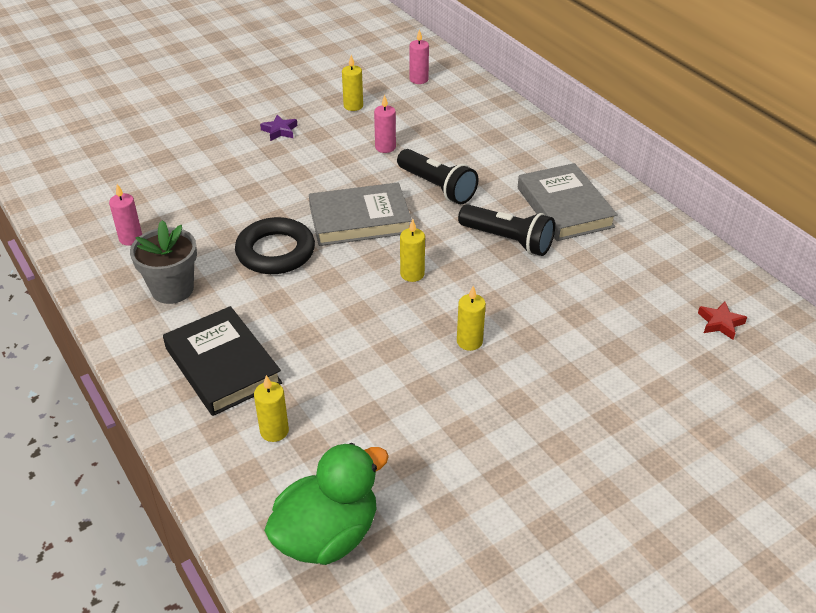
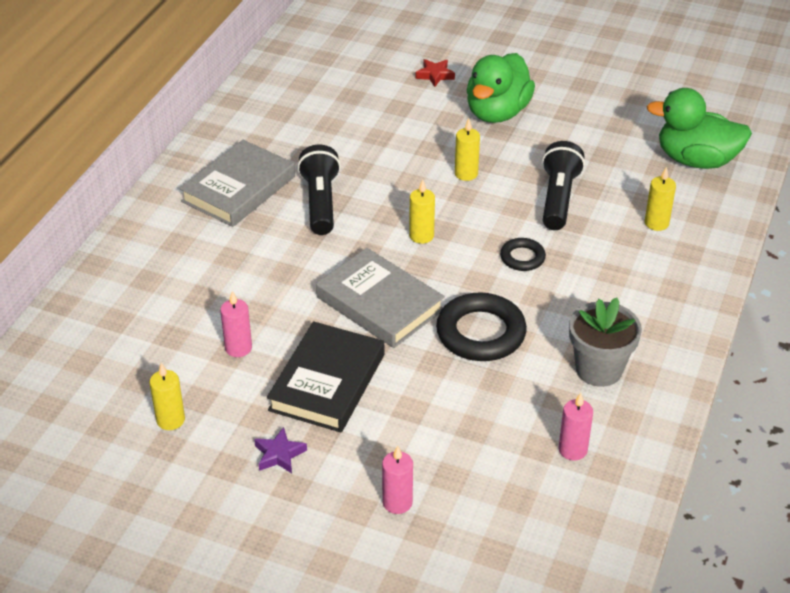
camera: 125 degrees left, 0 degrees up
black book [163,306,282,416] -> black book moved to [267,321,384,433]
black flashlight [397,149,479,204] -> black flashlight moved to [542,141,585,230]
pink candle [410,29,429,84] -> pink candle moved to [382,446,413,514]
red star [698,302,747,340] -> red star moved to [415,59,455,87]
none -> green duck [467,53,535,123]
none -> black ring [500,238,546,271]

